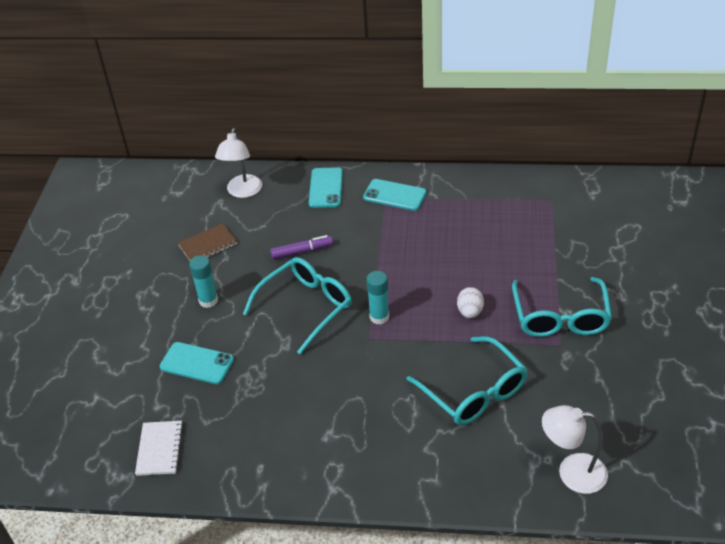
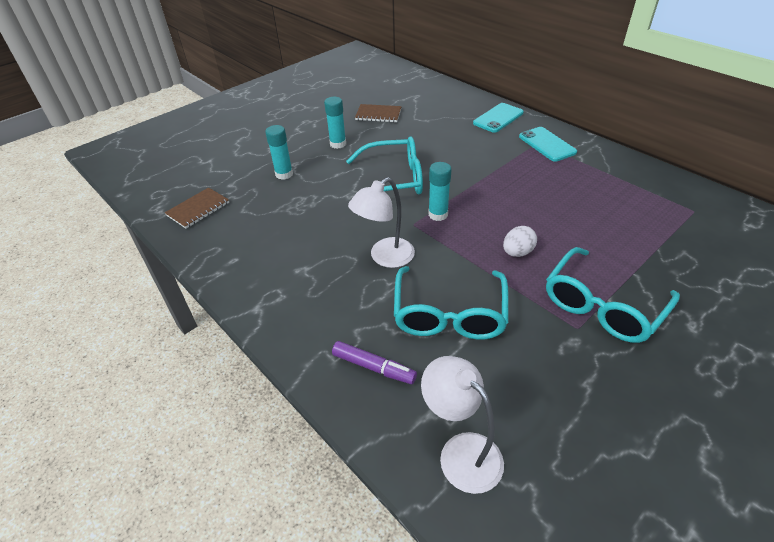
camera: 40 degrees right, 0 degrees up
white notebook [135,421,183,476] -> brown notebook [165,187,229,229]
turquoise phone [160,342,234,384] -> turquoise glue stick [265,125,293,180]
white lamp [215,128,262,198] -> white lamp moved to [348,177,415,268]
purple marker [270,235,333,259] -> purple marker moved to [332,341,417,384]

